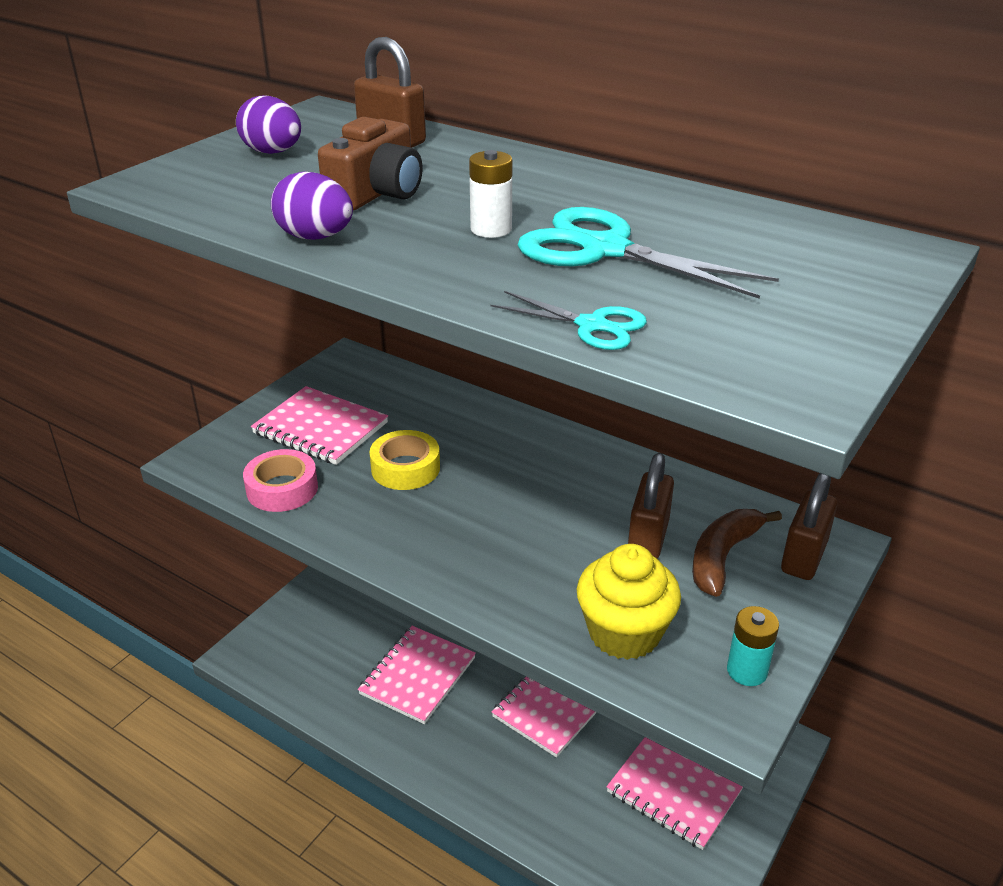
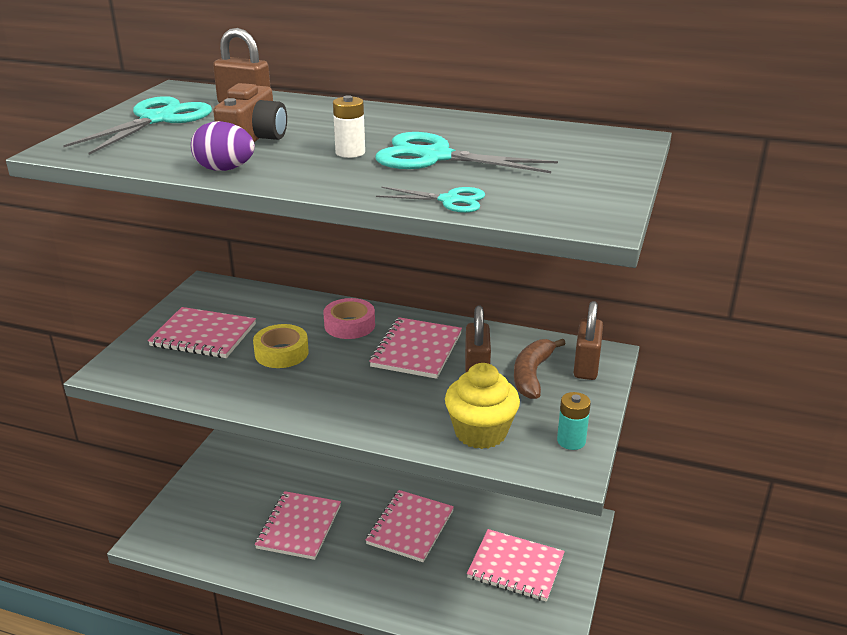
camera: 15 degrees left, 5 degrees down
purple egg [236,95,301,154] -> turquoise scissors [63,96,212,155]
pink tape [243,449,318,512] -> pink tape moved to [324,298,375,339]
none -> pink notebook [369,317,462,379]

